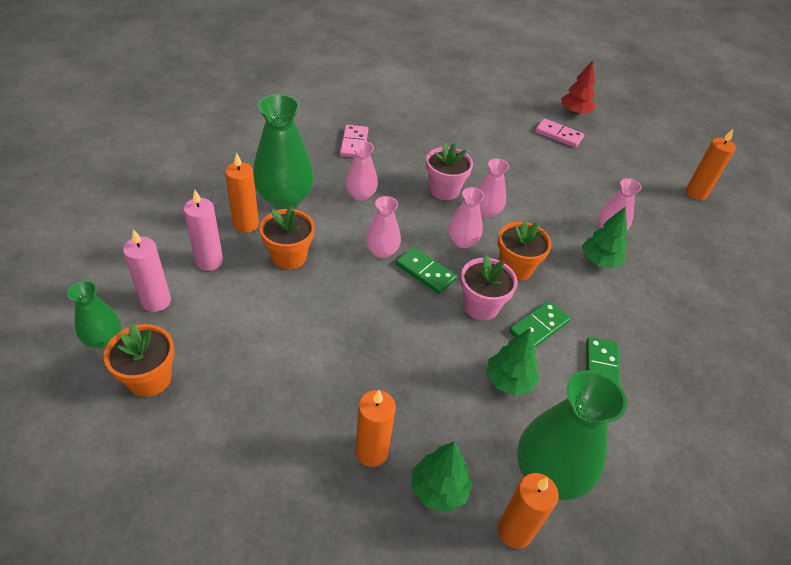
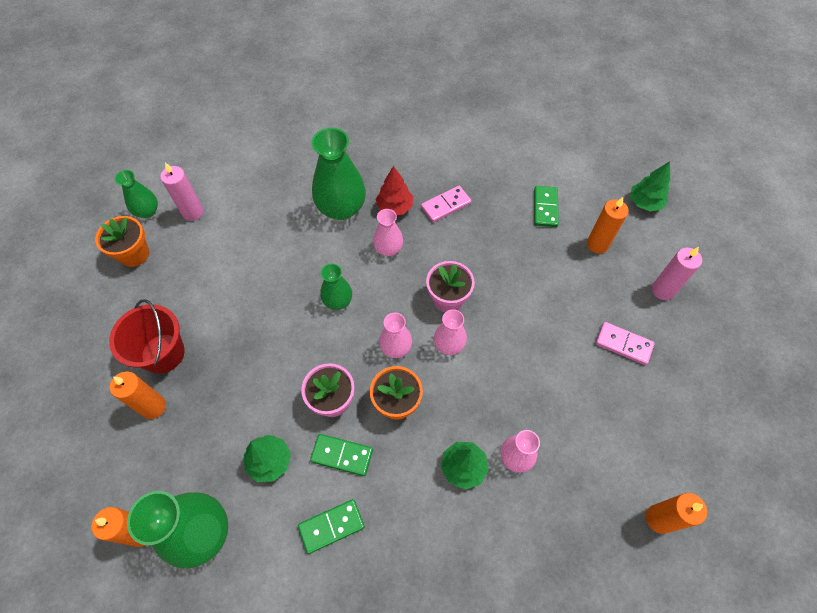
camera: 60 degrees right, 15 degrees up
pink candle [183,190,223,271] -> pink candle moved to [652,247,702,300]
orange candle [225,152,259,233] -> orange candle moved to [587,197,629,254]
orange flower pot [260,206,315,270] -> none
pink vase [366,196,401,258] -> green vase [320,263,352,310]
green domino [396,247,457,294] -> green domino moved to [534,186,559,227]
green tree [412,442,473,512] -> green tree moved to [630,161,670,212]
pink domino [535,118,584,148] -> pink domino turned 60 degrees counterclockwise [596,322,655,365]
red tree [561,60,595,115] -> red tree moved to [375,166,413,215]
none -> red bucket [109,299,185,374]

